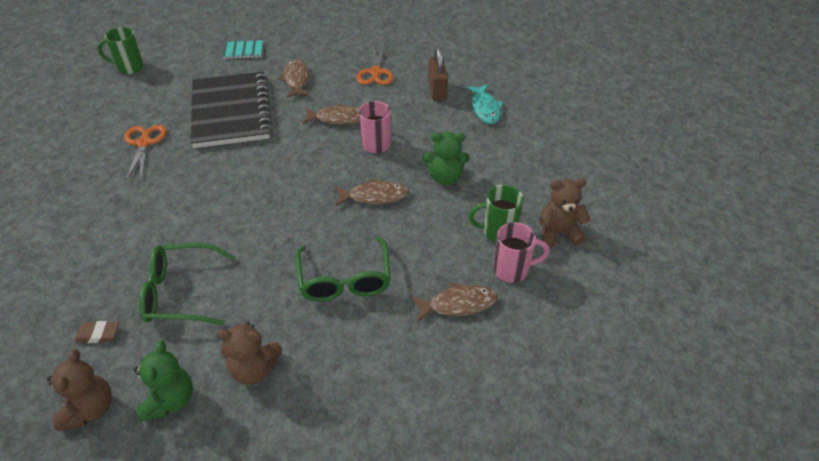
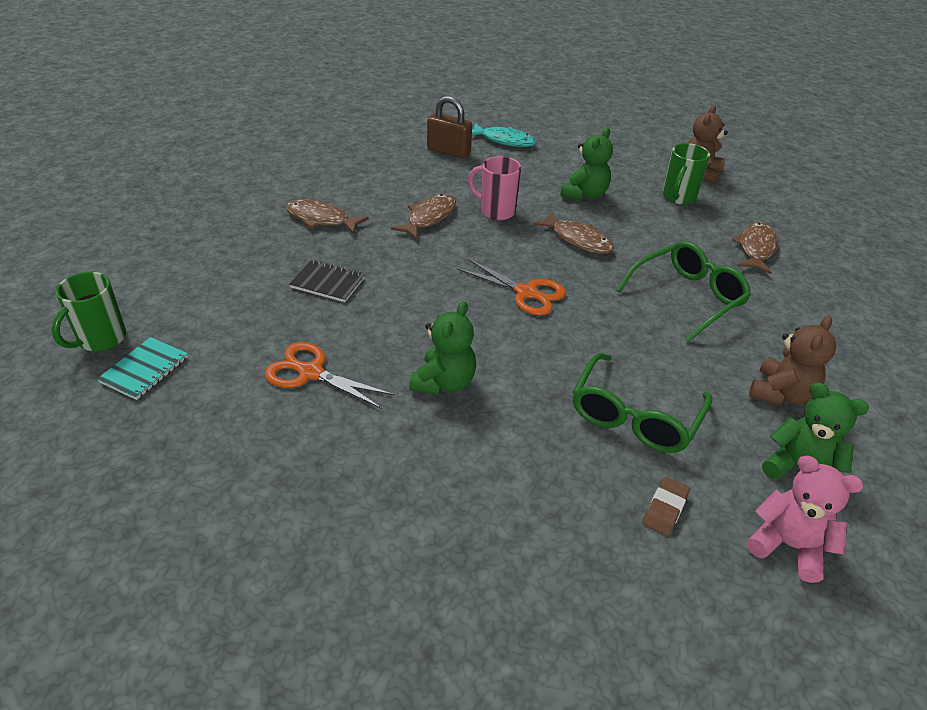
camera: 60 degrees left, 5 degrees down
brown teddy bear [47,349,112,431] -> pink teddy bear [747,456,864,583]
black notebook [190,72,272,148] -> black notebook [289,260,365,302], size x0.41
turquoise notebook [222,40,263,59] -> turquoise notebook moved to [97,337,188,400]
green glasses [296,237,391,302] -> green glasses turned 60 degrees counterclockwise [616,241,751,342]
brown fish [335,178,409,206] -> brown fish turned 105 degrees clockwise [533,211,614,254]
orange scissors [356,43,394,85] -> orange scissors moved to [457,258,566,316]
pink mug [493,222,550,283] -> none
none -> green teddy bear [409,301,476,395]

